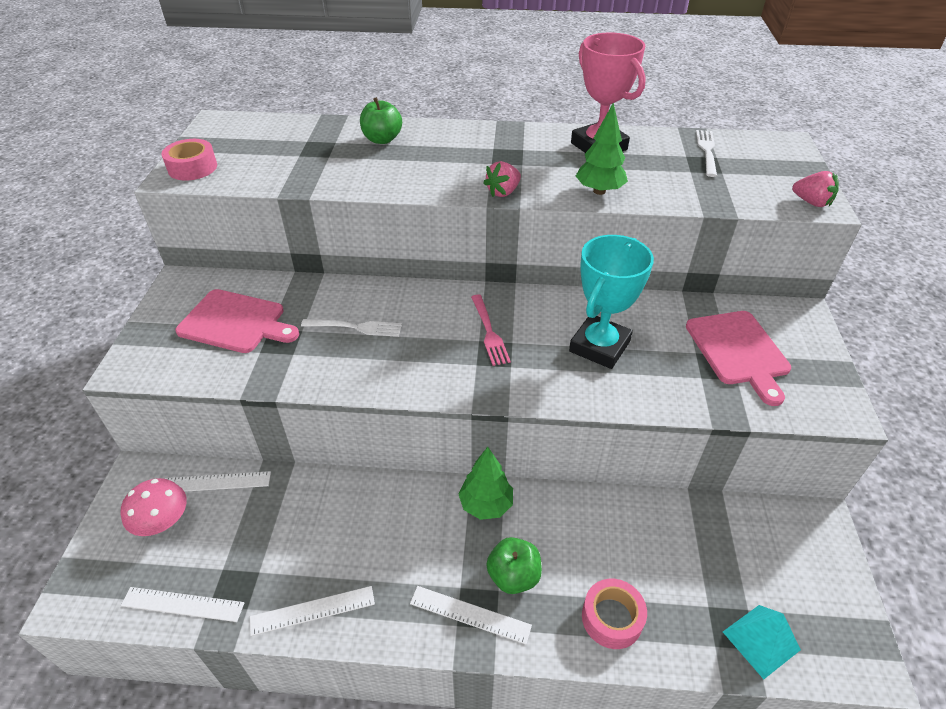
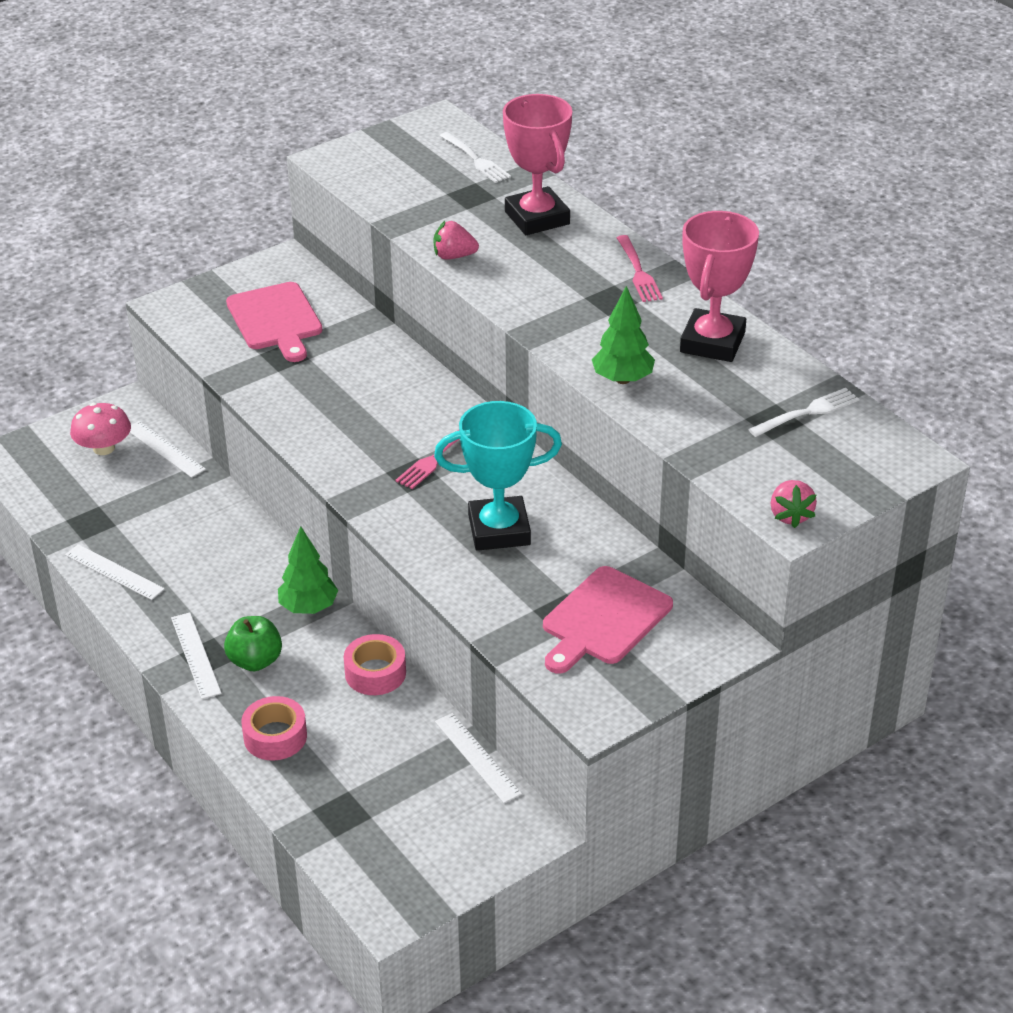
camera: 50 degrees right, 5 degrees down
white ruler [121,587,244,622] -> white ruler moved to [435,713,522,803]
pink tape [161,139,217,181] -> pink tape moved to [344,634,406,695]
white fork [301,319,402,337] -> white fork moved to [440,132,511,183]
green apple [360,97,402,144] -> pink trophy [503,94,572,235]
pink strawberry [483,161,521,197] -> pink strawberry moved to [434,221,479,260]
turquoise pyramid [723,605,801,679] -> none
none -> pink fork [617,235,663,302]

